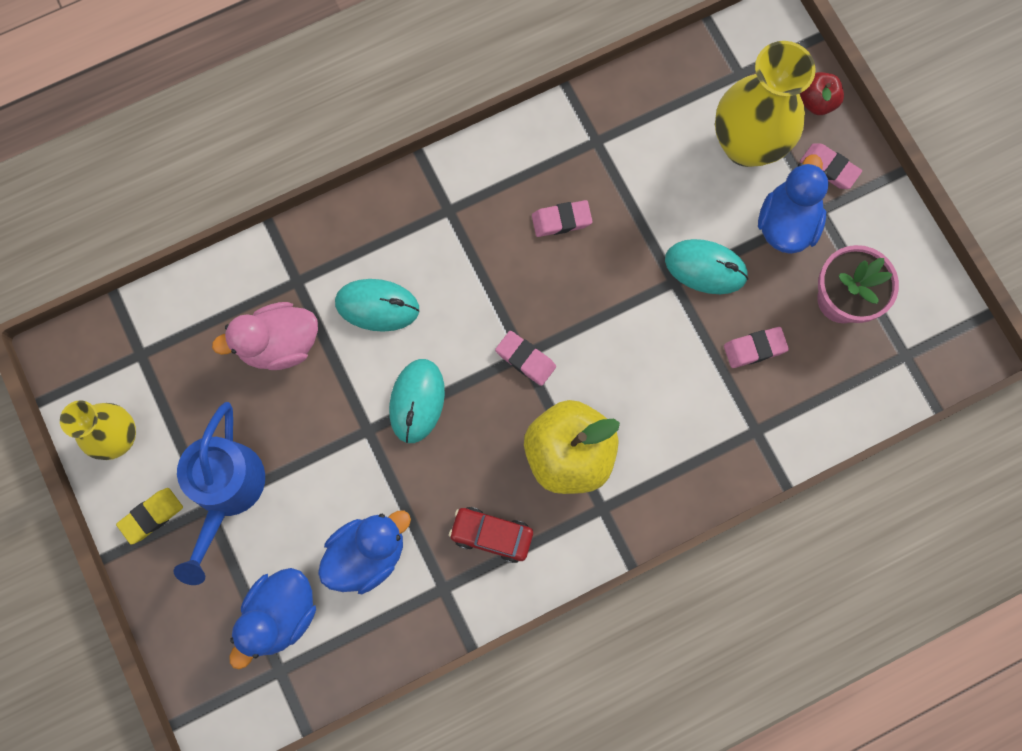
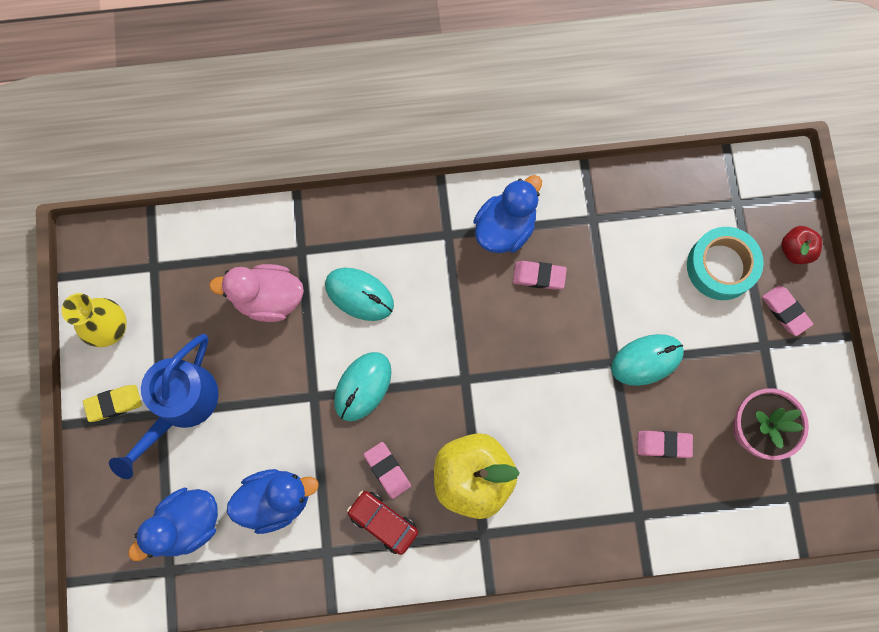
camera: 20 degrees right, 0 degrees up
pink eraser [495,331,556,386] -> pink eraser moved to [364,442,411,499]
turquoise mouse [665,239,748,294] -> turquoise mouse turned 60 degrees counterclockwise [611,334,684,386]
yellow vase [715,41,816,167] -> turquoise tape [687,227,764,300]
blue duck [758,155,829,254] -> blue duck moved to [473,175,542,253]

